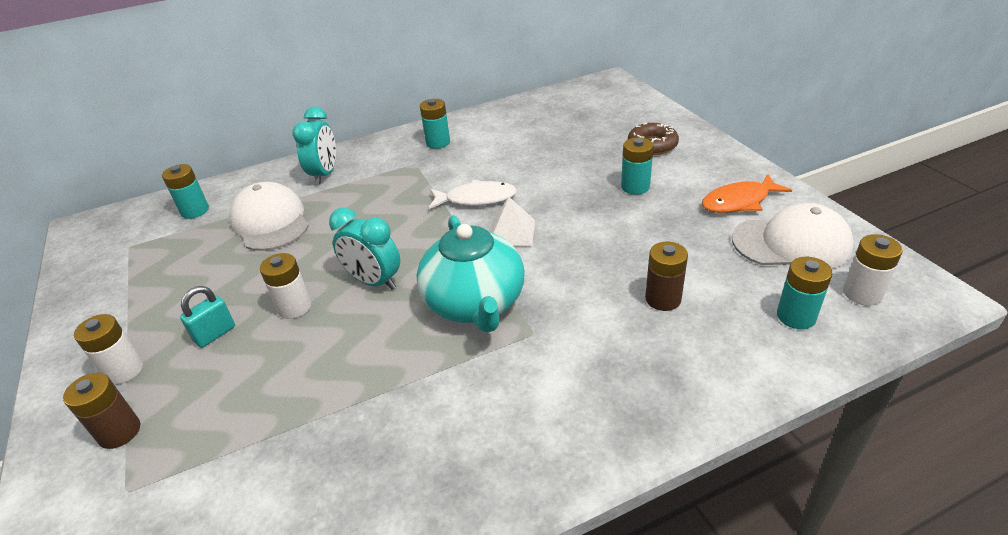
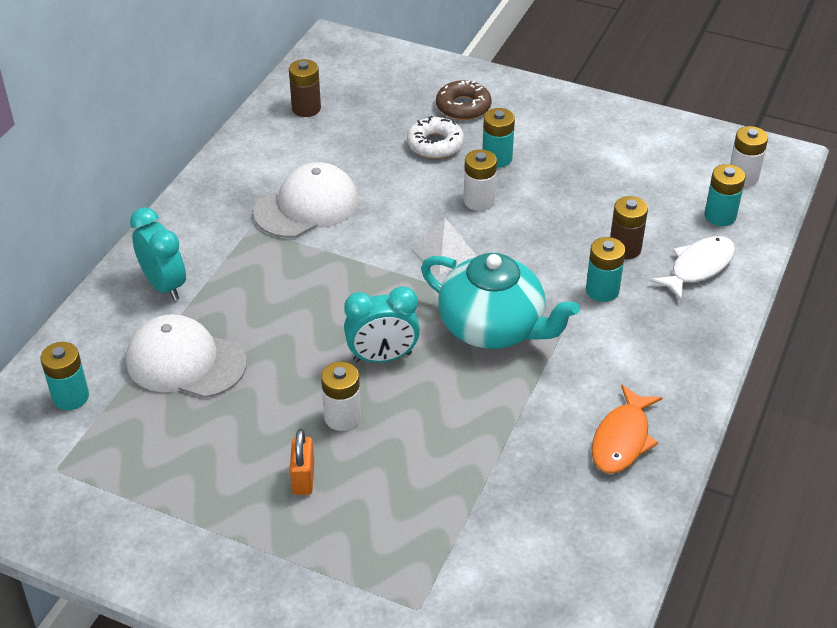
camera: 45 degrees left, 5 degrees up
brown battery [63,373,140,449] -> brown battery moved to [289,59,321,117]
white battery [74,314,143,384] -> white battery moved to [464,149,497,211]
turquoise padlock [180,286,235,348] -> orange padlock [290,429,314,495]
turquoise battery [420,99,450,149] -> turquoise battery moved to [586,237,625,302]
white fish [429,180,517,209] -> white fish moved to [650,236,736,301]
orange fish [702,174,792,213] -> orange fish moved to [592,384,662,474]
white cap [732,203,854,269] -> white cap moved to [253,162,358,238]
none -> white donut [407,116,464,159]

